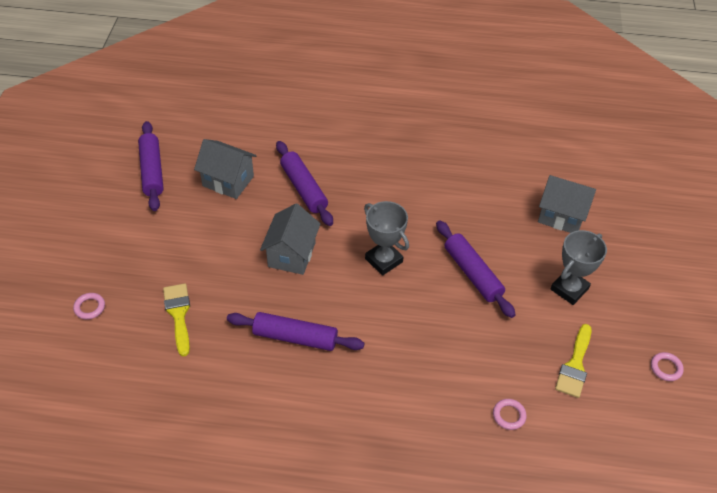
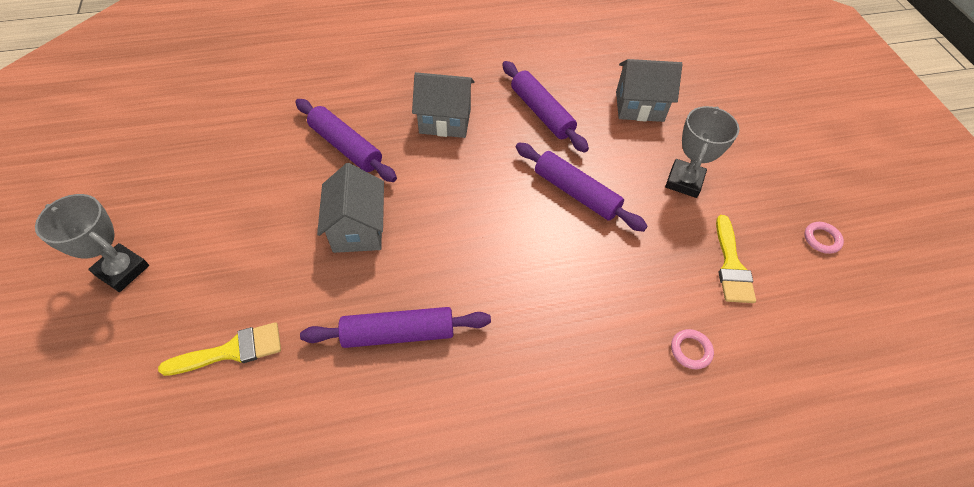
camera: 20 degrees left, 5 degrees up
pink ring [73,293,105,320] -> none
purple rolling pin [138,121,164,211] -> purple rolling pin moved to [502,61,589,153]
yellow brush [163,283,190,357] -> yellow brush turned 105 degrees clockwise [158,322,281,376]
grey house [194,139,256,199] -> grey house moved to [412,72,475,138]
grey trophy [364,201,409,275] -> grey trophy moved to [35,194,149,292]

